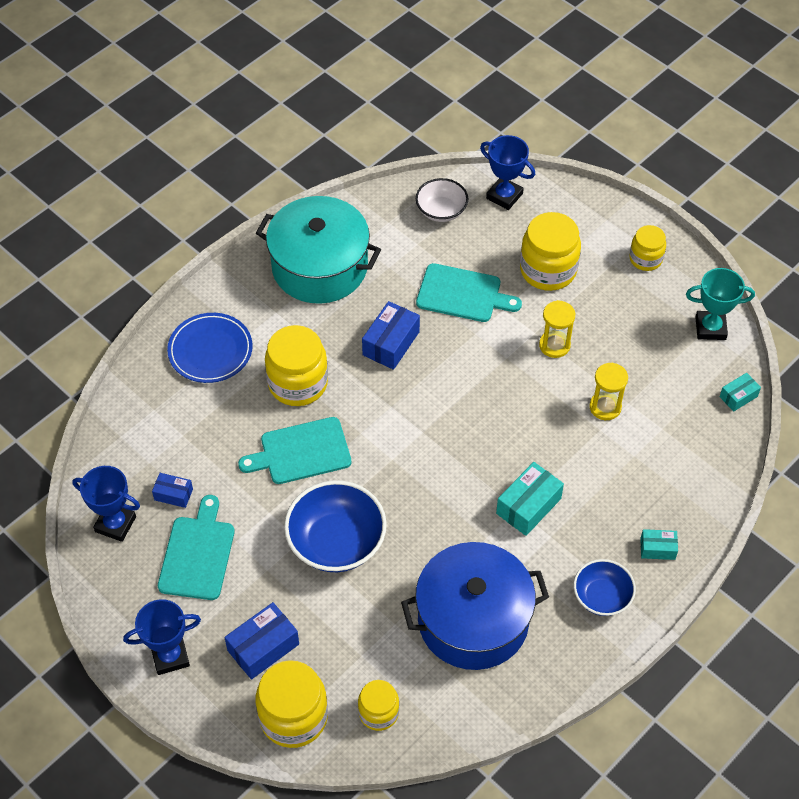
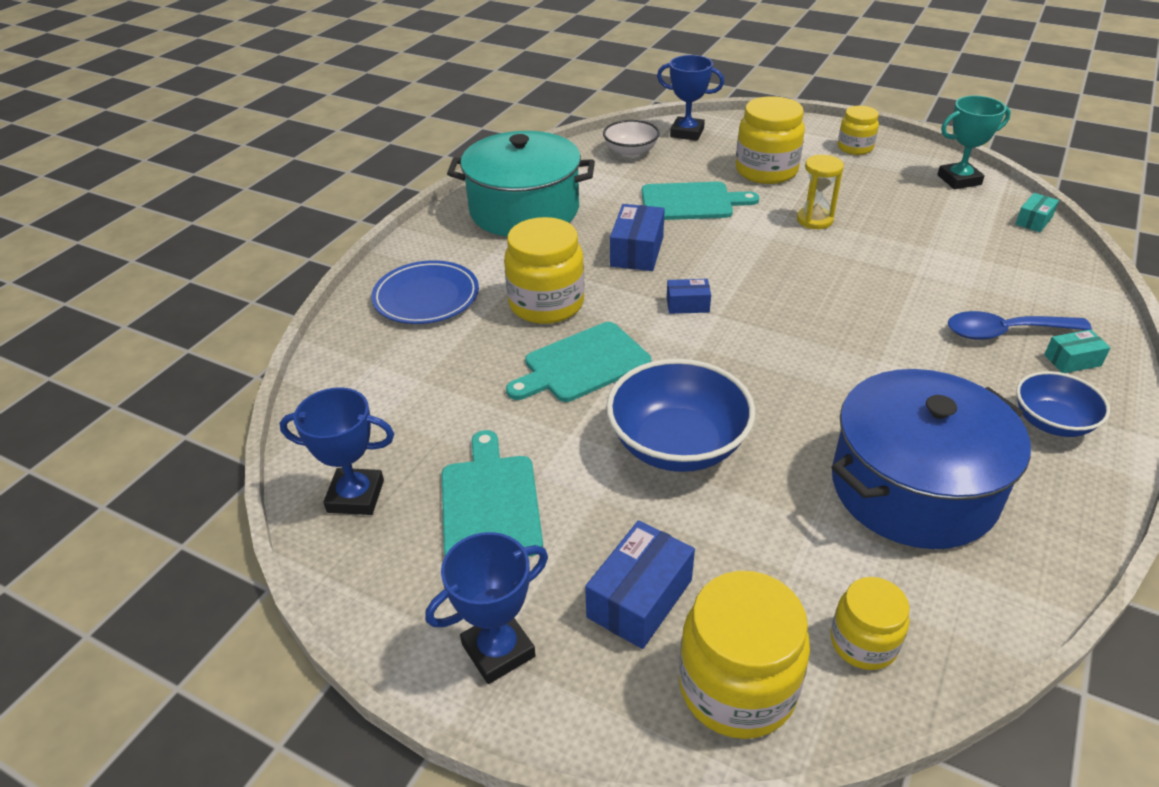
camera: 15 degrees left, 15 degrees down
blue box [152,473,193,508] -> blue box moved to [667,279,711,314]
turquoise box [496,462,564,536] -> none
yellow hourglass [589,363,628,420] -> none
none -> blue spoon [948,311,1092,340]

